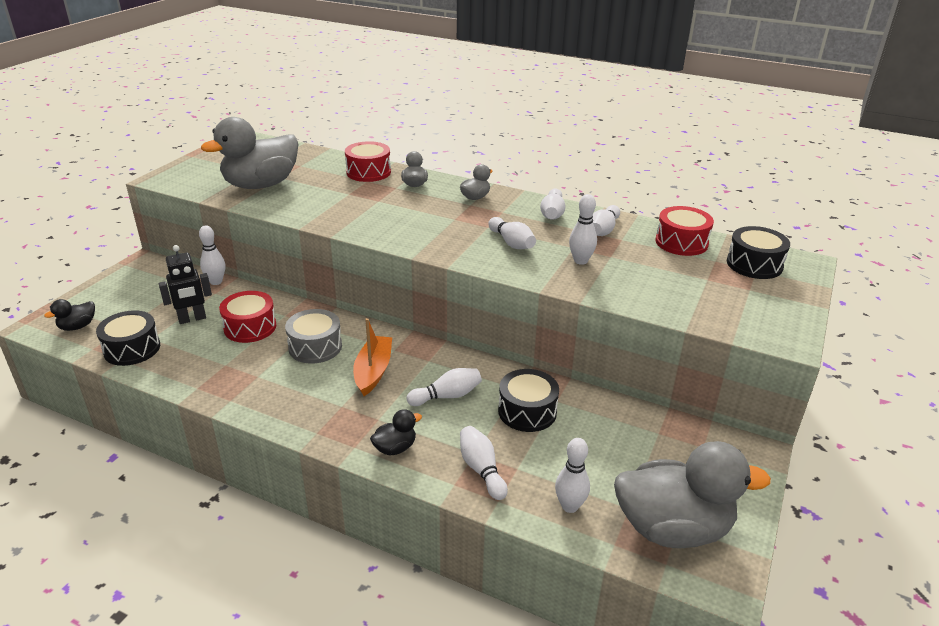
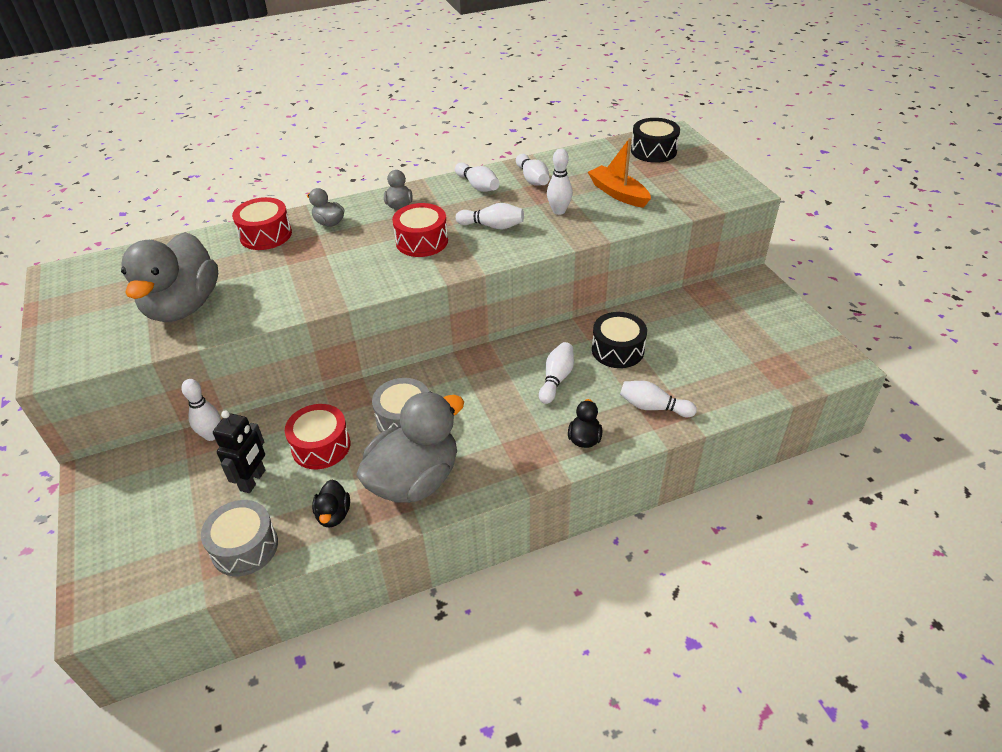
camera: 45 degrees left, 10 degrees up
black duck [44,299,95,331] -> black duck moved to [312,479,350,528]
black drum [96,310,160,366] -> grey drum [201,500,278,576]
orange boat [353,318,392,396] -> orange boat moved to [588,138,651,208]
white bowling pin [555,438,590,513] -> none
grey duck [614,441,771,548] -> grey duck moved to [356,392,464,503]
red drum [655,206,714,256] -> red drum moved to [392,203,448,257]

